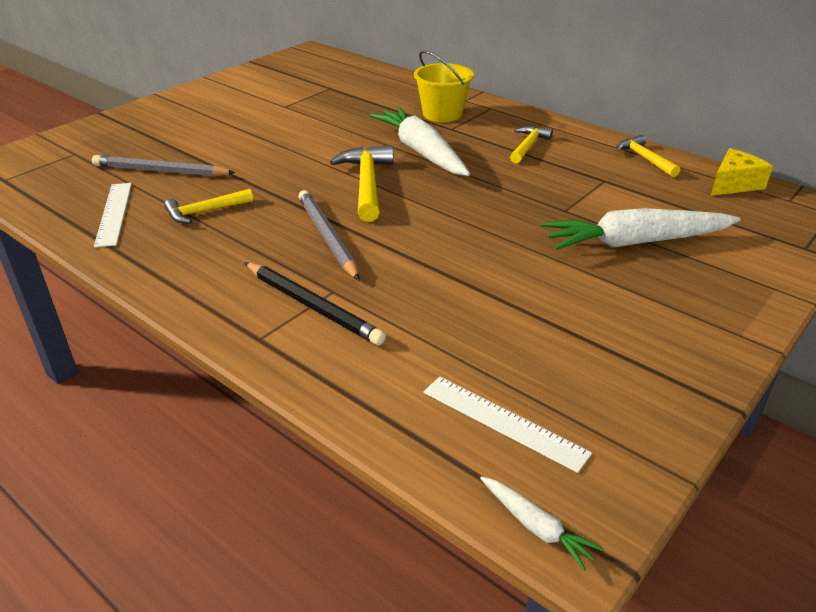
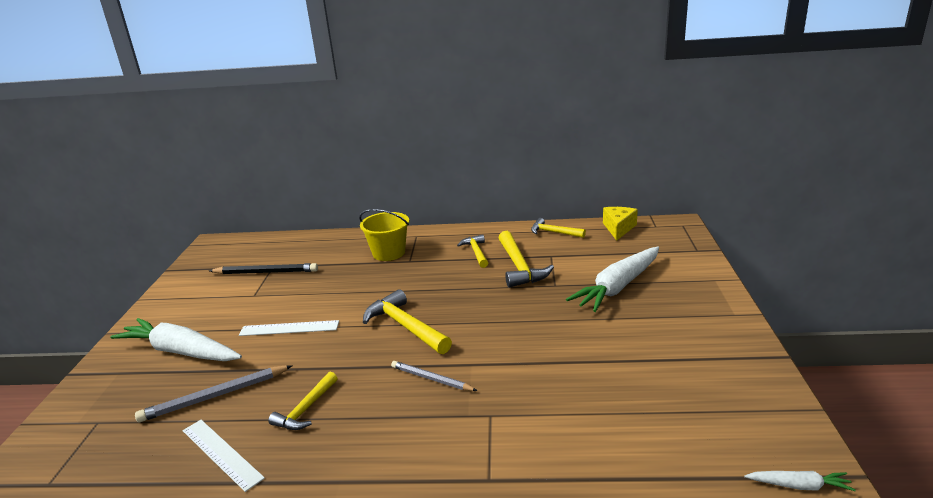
camera: 35 degrees left, 10 degrees down
black pencil [244,262,386,345] -> black pencil moved to [209,263,318,274]
grey pencil [298,190,359,280] -> grey pencil [391,361,477,391], size x0.66
white carrot [369,107,470,176] -> white carrot moved to [110,318,242,361]
white ruler [423,376,592,473] -> white ruler moved to [239,320,339,336]
none -> yellow hammer [499,231,554,288]

